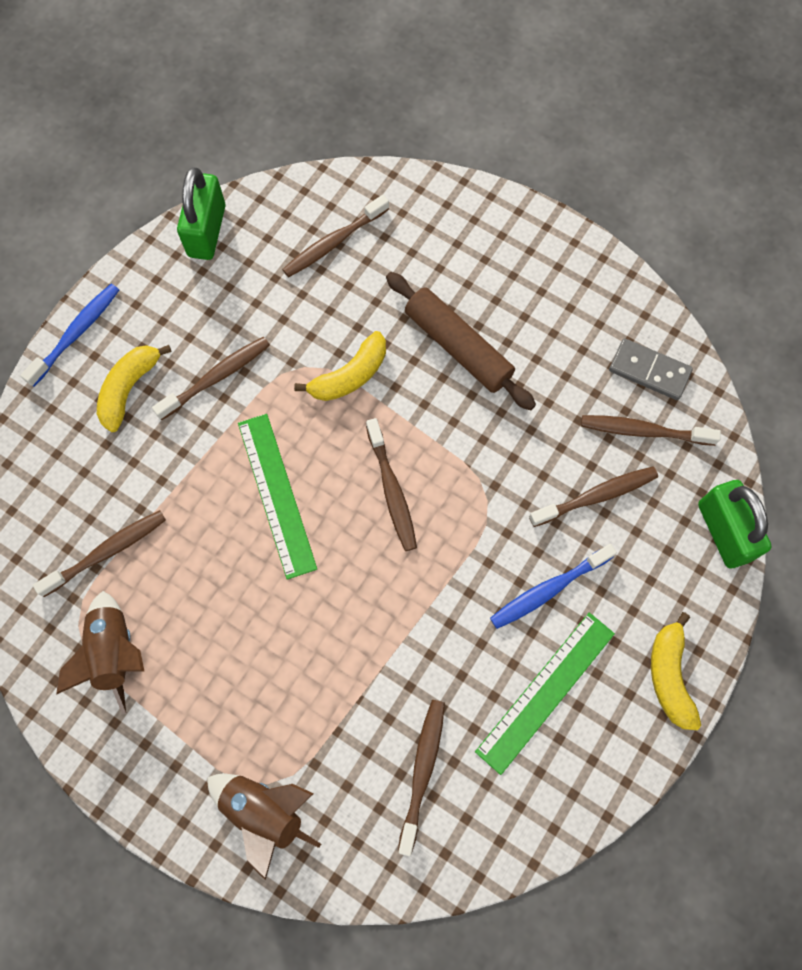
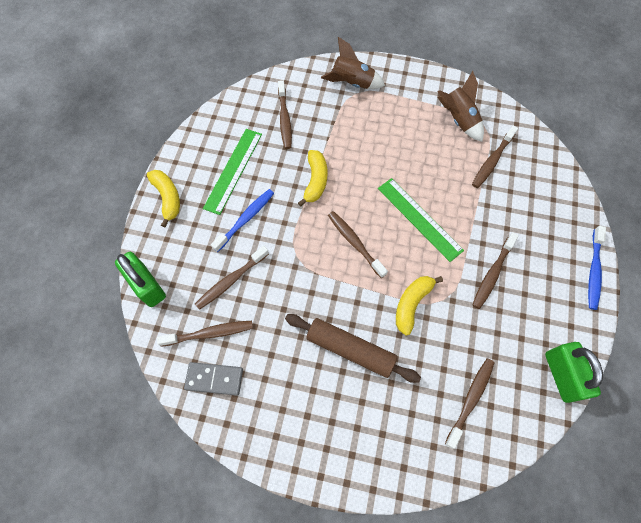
camera: 160 degrees right, 5 degrees down
yellow banana [97,345,172,432] -> yellow banana moved to [298,150,327,207]

